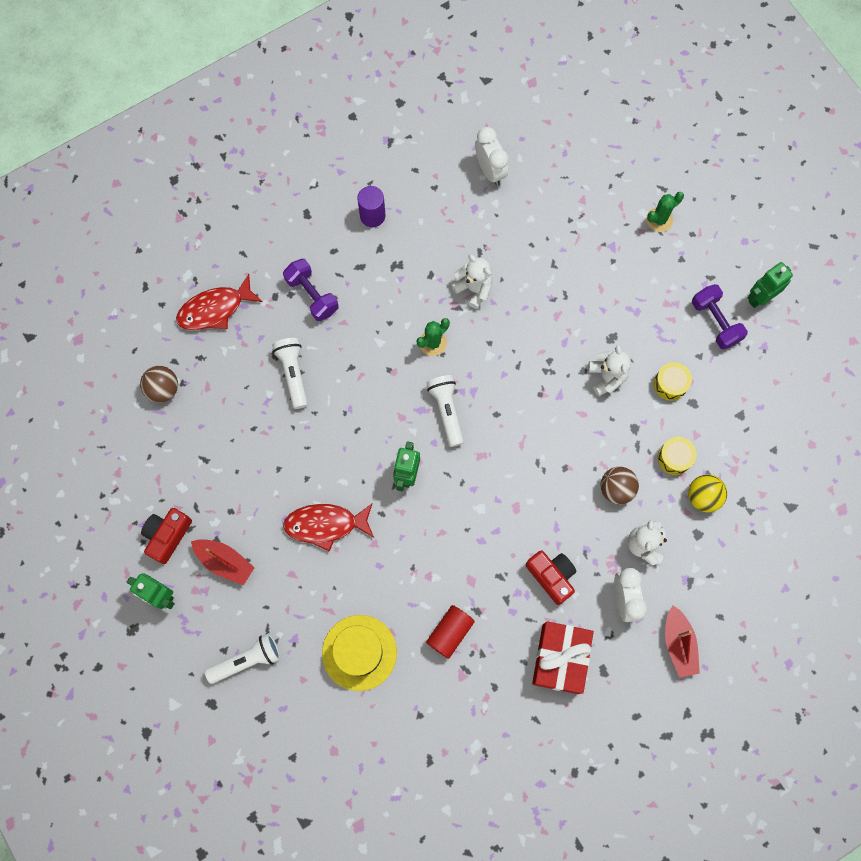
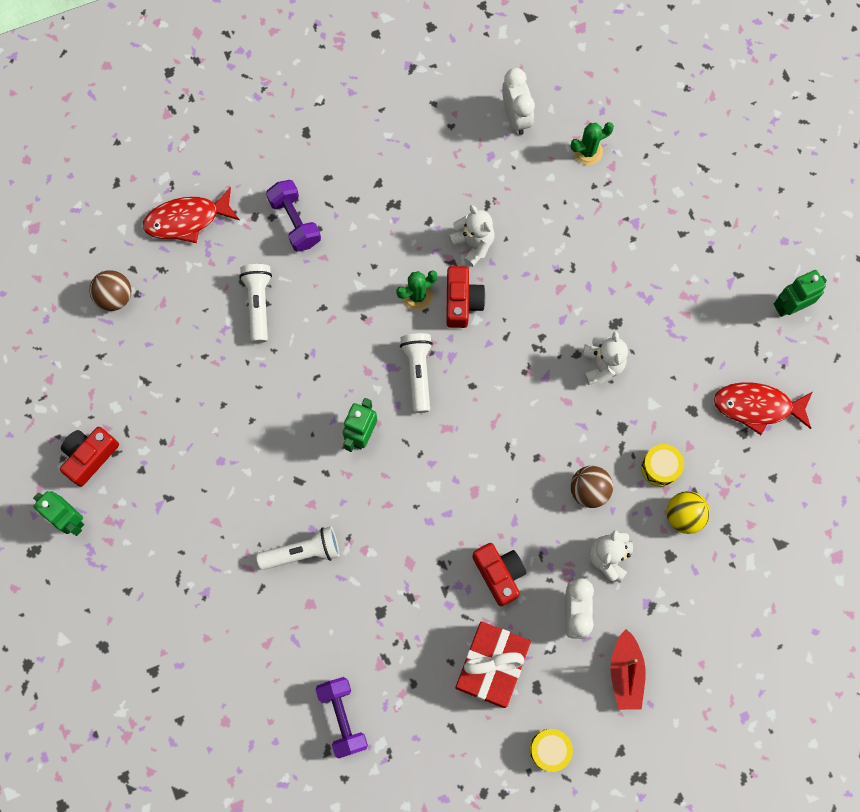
camera: 10 degrees right, 0 degrees up
red boat [191,539,255,585] -> none
white flashlight [205,633,280,684] -> white flashlight moved to [256,527,339,570]
red fish [283,503,374,552] -> red fish moved to [714,382,813,435]
yellow hat [322,615,397,691] -> none
purple cylinder [357,186,386,227] -> none
red cylinder [426,605,475,659] -> none
green cactus [646,192,684,232] -> green cactus moved to [570,122,614,165]
yellow drum [654,362,692,401] -> yellow drum moved to [530,729,573,772]
purple dumbbell [692,284,748,350] -> purple dumbbell moved to [315,677,368,759]
none -> red camera [446,266,486,328]

